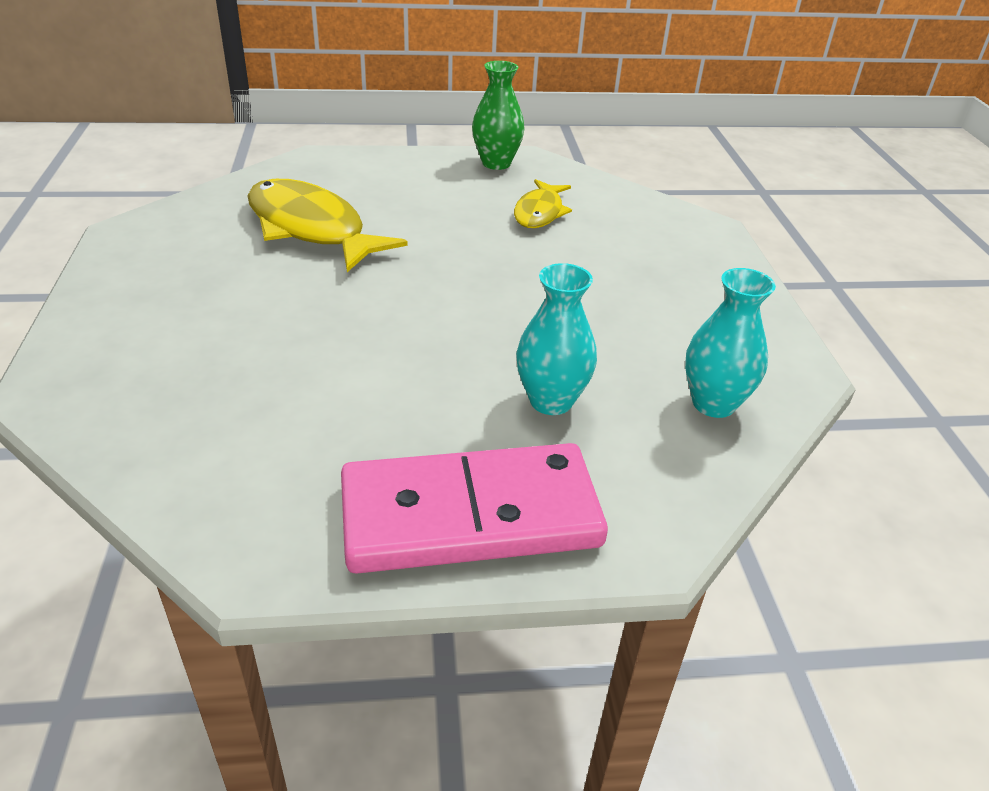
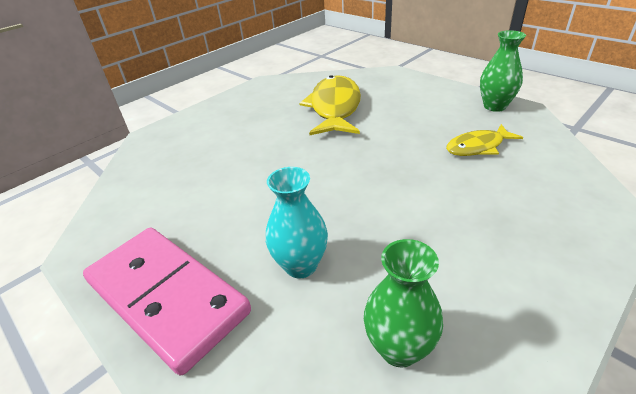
camera: 55 degrees right, 0 degrees up
turquoise vase [685,268,776,418] -> green vase [364,239,443,368]

